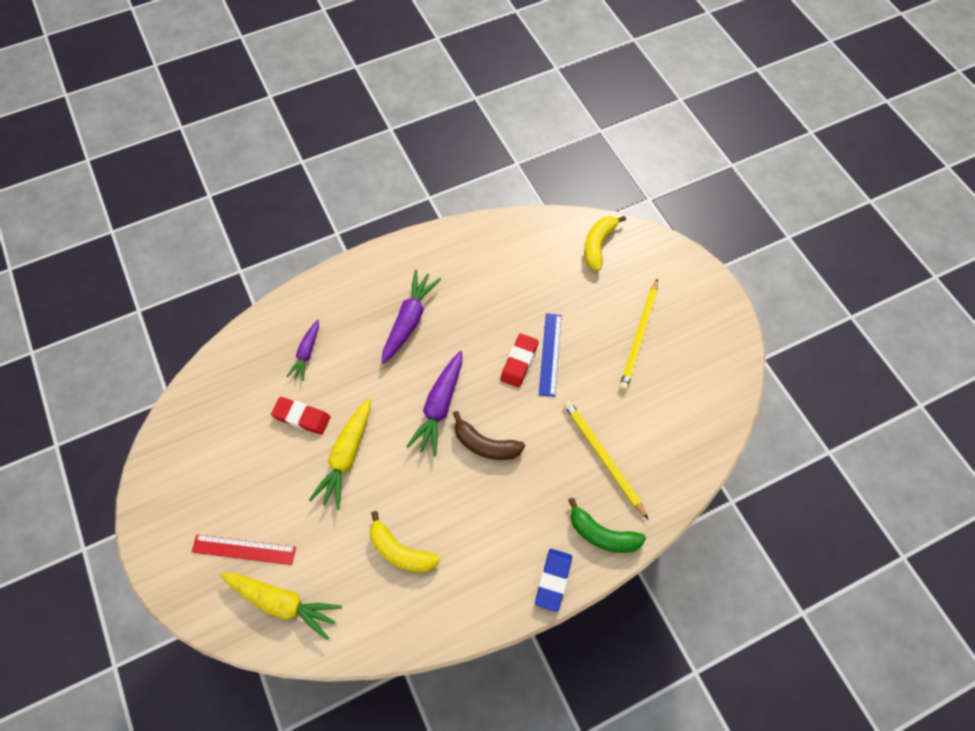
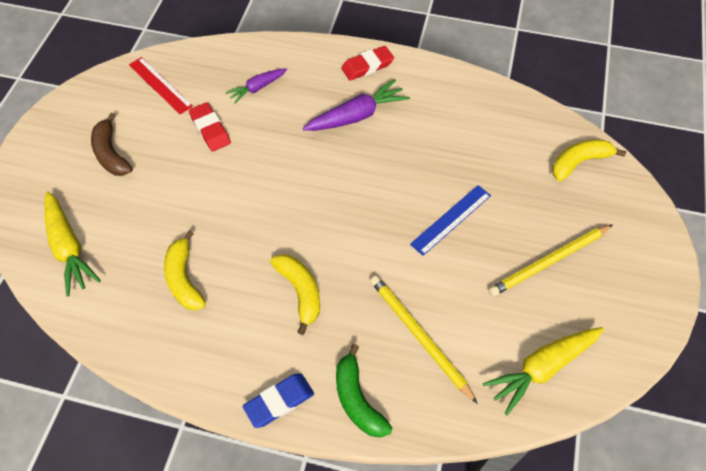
camera: 40 degrees right, 5 degrees down
red ruler [192,535,296,565] -> red ruler moved to [129,57,193,115]
yellow carrot [309,398,371,510] -> yellow carrot moved to [483,327,604,415]
purple carrot [406,351,462,456] -> none
brown banana [453,411,525,460] -> brown banana moved to [91,113,133,176]
red eraser [500,333,539,387] -> red eraser moved to [341,46,394,81]
yellow pencil [563,400,649,520] -> yellow pencil turned 45 degrees counterclockwise [370,275,478,404]
none -> yellow banana [270,254,320,335]

